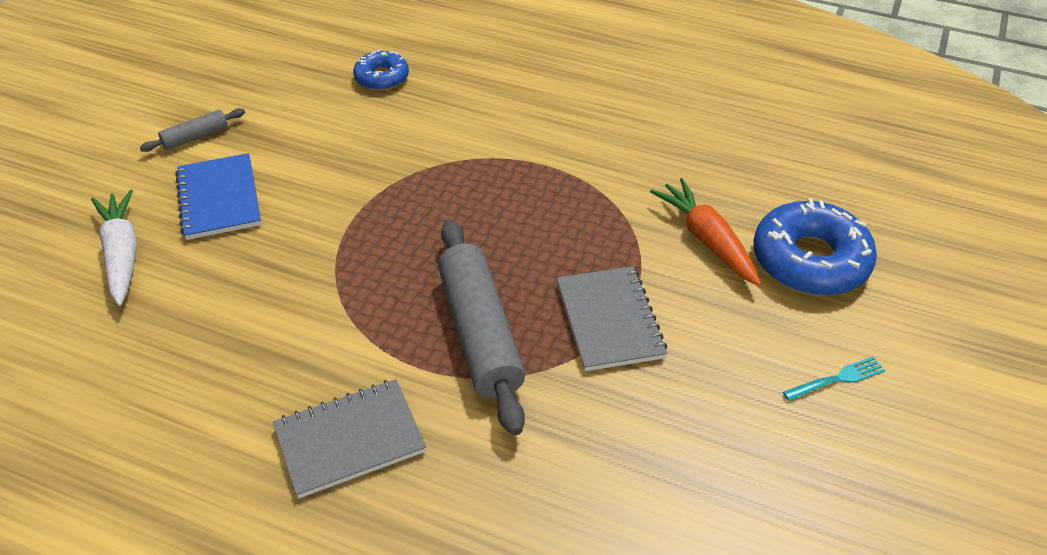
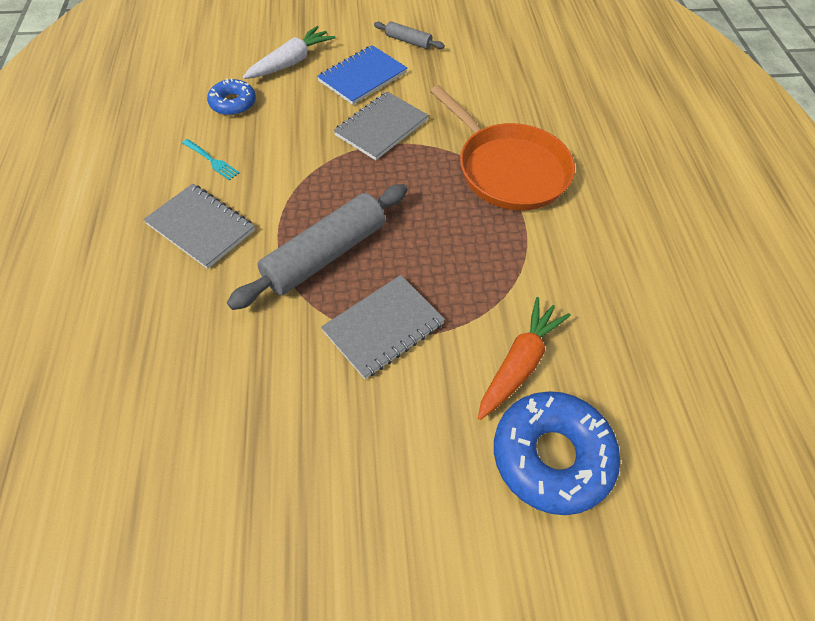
camera: 60 degrees right, 10 degrees up
blue donut [353,49,409,91] -> blue donut moved to [207,78,256,116]
turquoise fork [783,356,885,401] -> turquoise fork moved to [182,139,239,180]
none -> grey notebook [334,92,429,160]
none -> orange pan [430,85,575,211]

